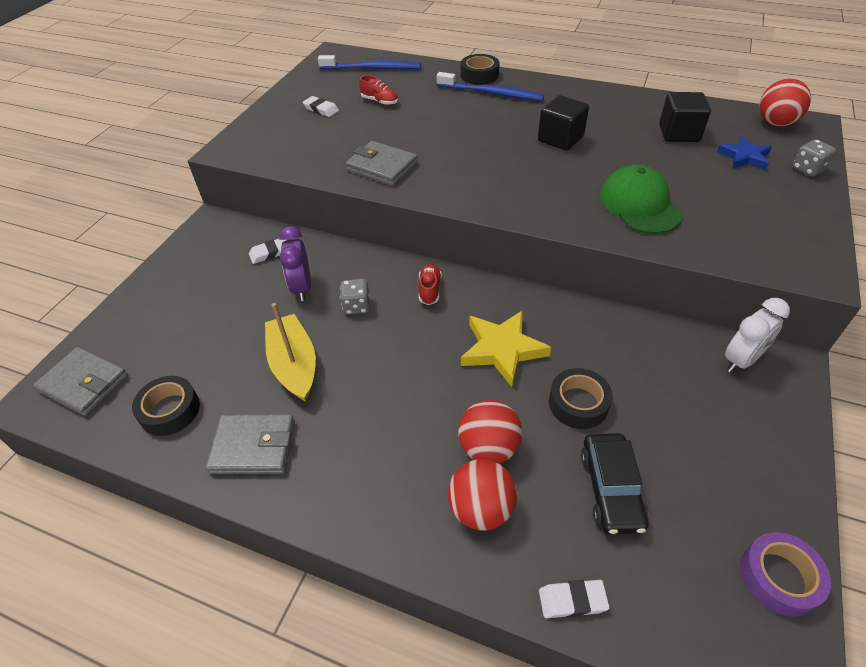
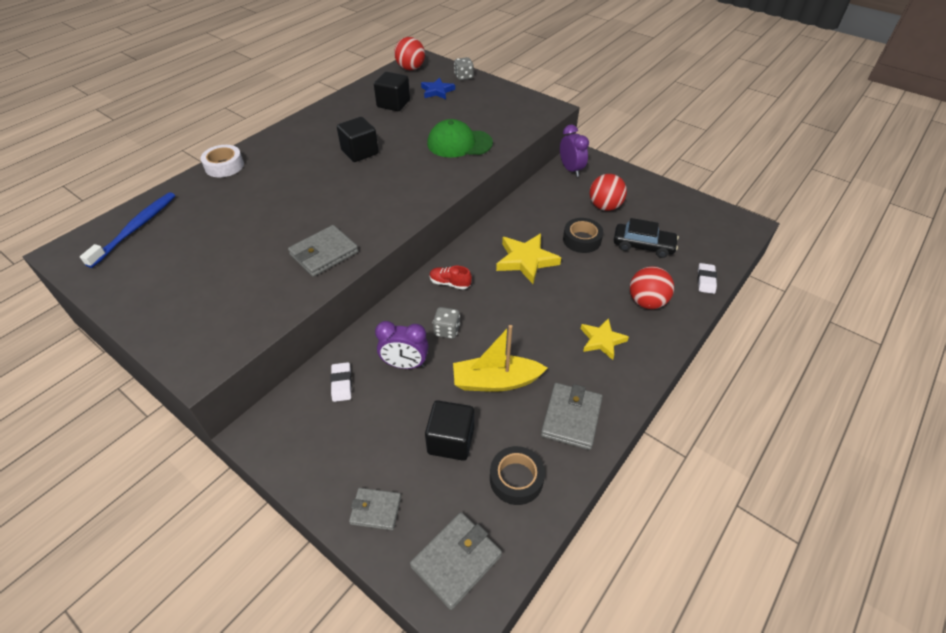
camera: 75 degrees left, 0 degrees up
white eraser [303,96,339,117] -> none
red shoe [359,75,398,105] -> none
blue toothbrush [437,72,544,101] -> none
red ball [458,400,522,463] -> red ball moved to [590,174,627,211]
black tape [461,54,499,85] -> white tape [201,145,244,177]
white clock [725,298,790,373] -> purple clock [560,125,589,177]
purple tape [740,532,831,617] -> none
none -> grey wallet [349,488,401,530]
none -> black cube [425,400,474,461]
none -> yellow star [581,318,629,360]

